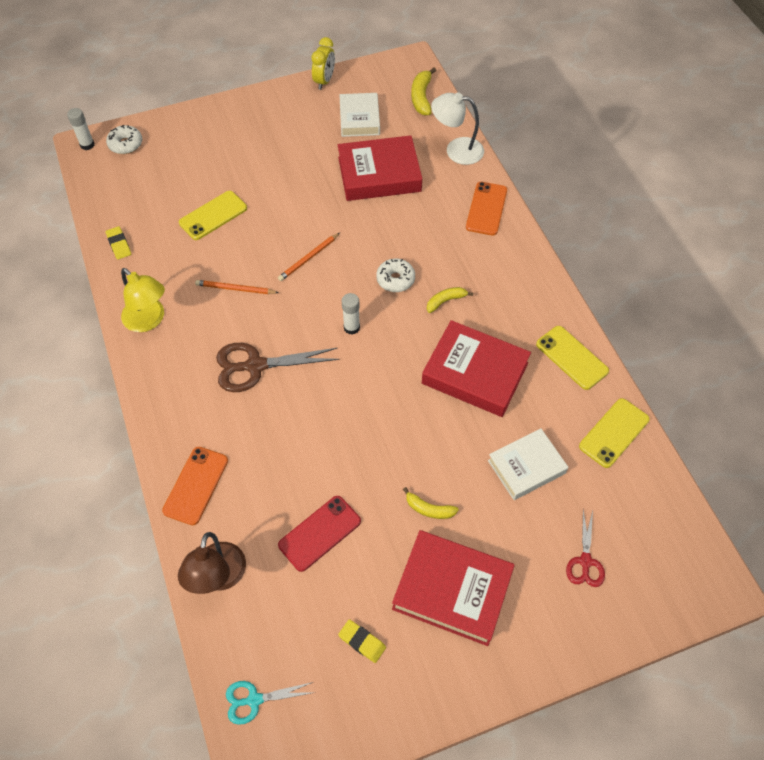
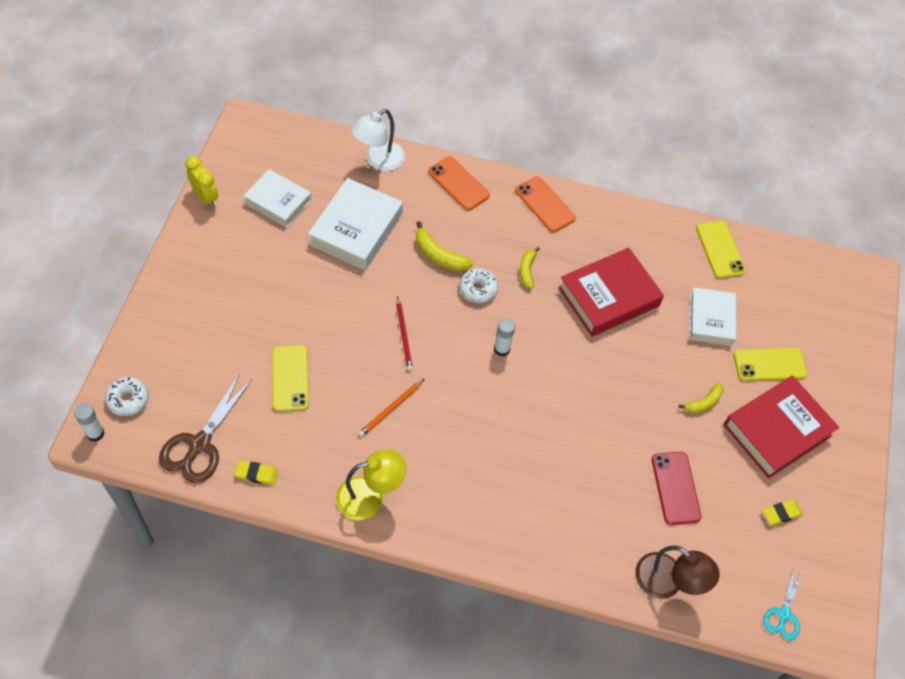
camera: 60 degrees left, 0 degrees up
orange phone [162,447,228,525] -> orange phone moved to [515,176,576,232]
brown scissors [216,343,340,392] -> brown scissors moved to [159,374,252,483]
orange pencil [278,233,340,281] -> red pencil [396,296,413,371]
red book [338,135,422,201] -> white book [308,178,403,270]
yellow banana [411,67,436,115] -> yellow banana moved to [416,221,473,271]
yellow phone [536,326,609,390] -> yellow phone moved to [733,348,808,381]
red scissors [566,510,605,587] -> none

